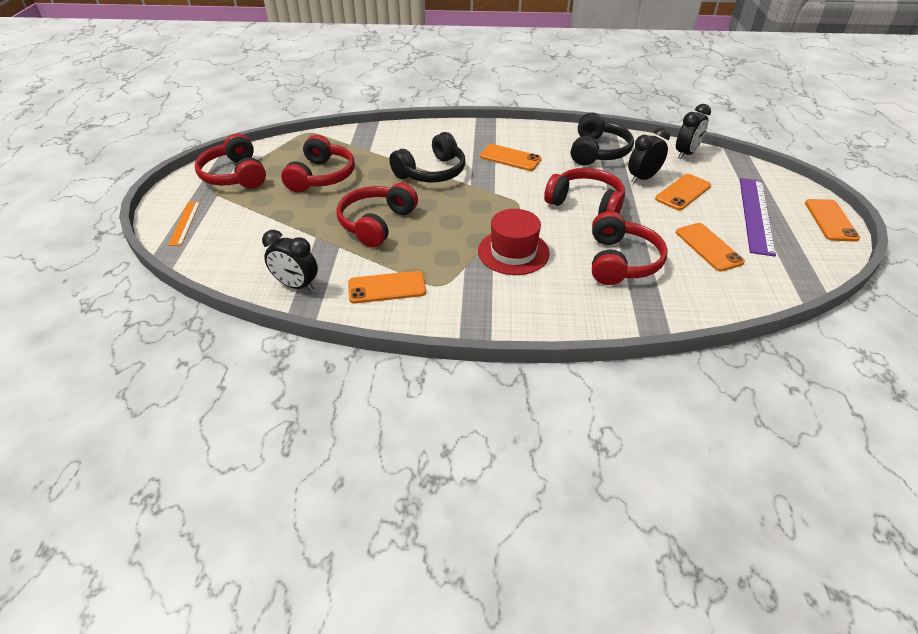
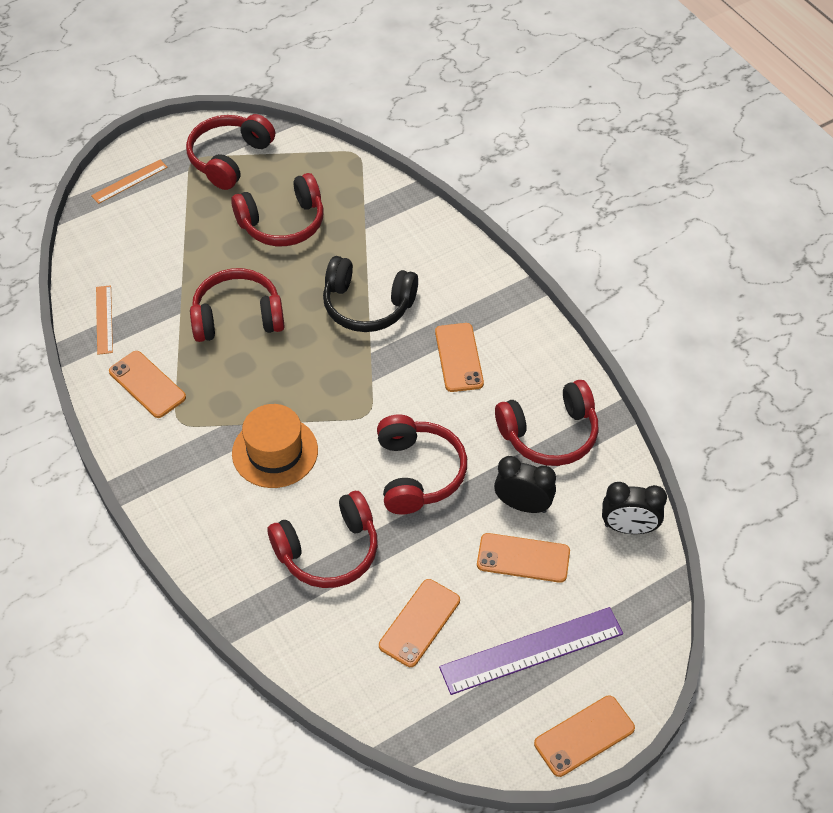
camera: 55 degrees right, 10 degrees up
black clock [262,230,318,291] -> orange ruler [96,285,113,355]
red hat [478,209,550,275] -> orange hat [232,404,318,488]
black headphones [571,113,634,165] -> red headphones [495,380,598,466]

